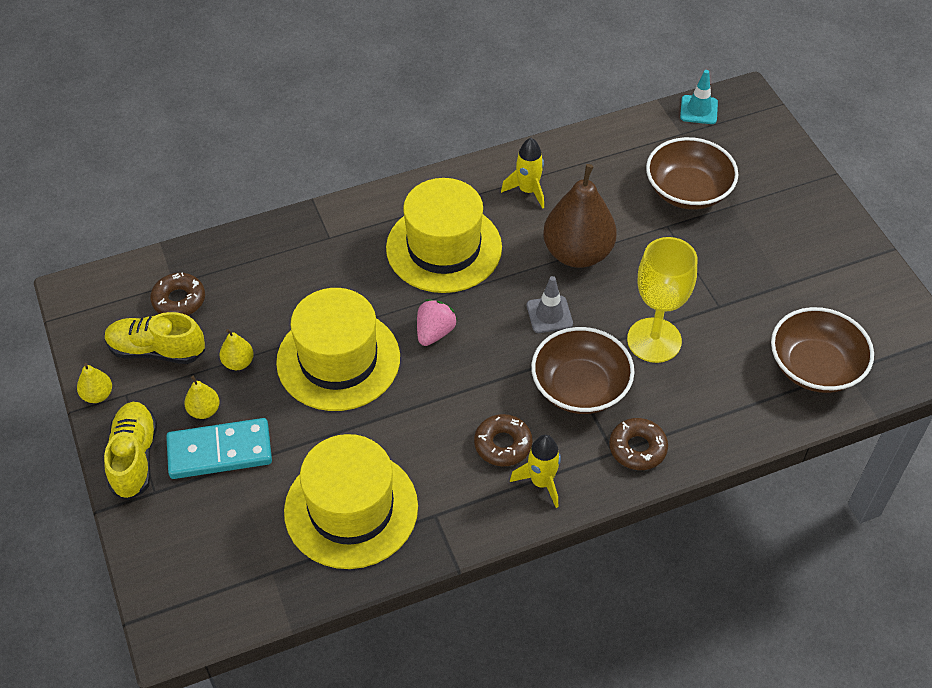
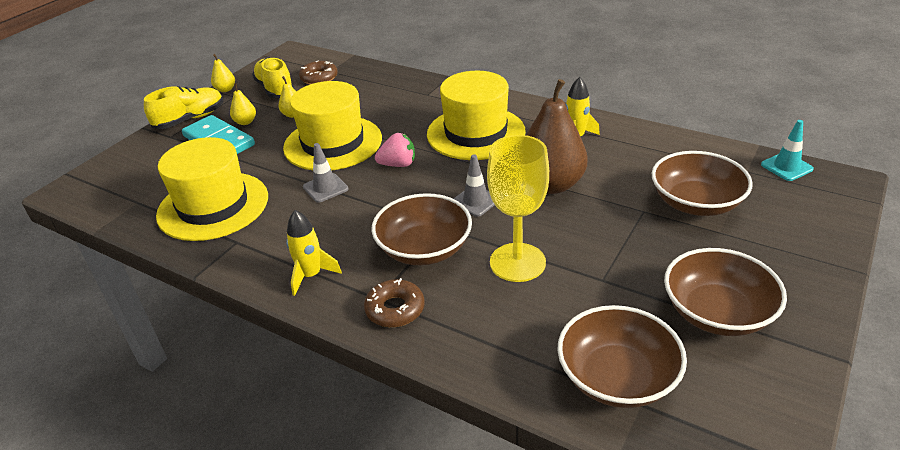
camera: 55 degrees right, 15 degrees down
brown donut [474,414,533,466] -> none
none -> grey traffic cone [303,143,348,203]
none -> brown bowl [664,248,787,336]

